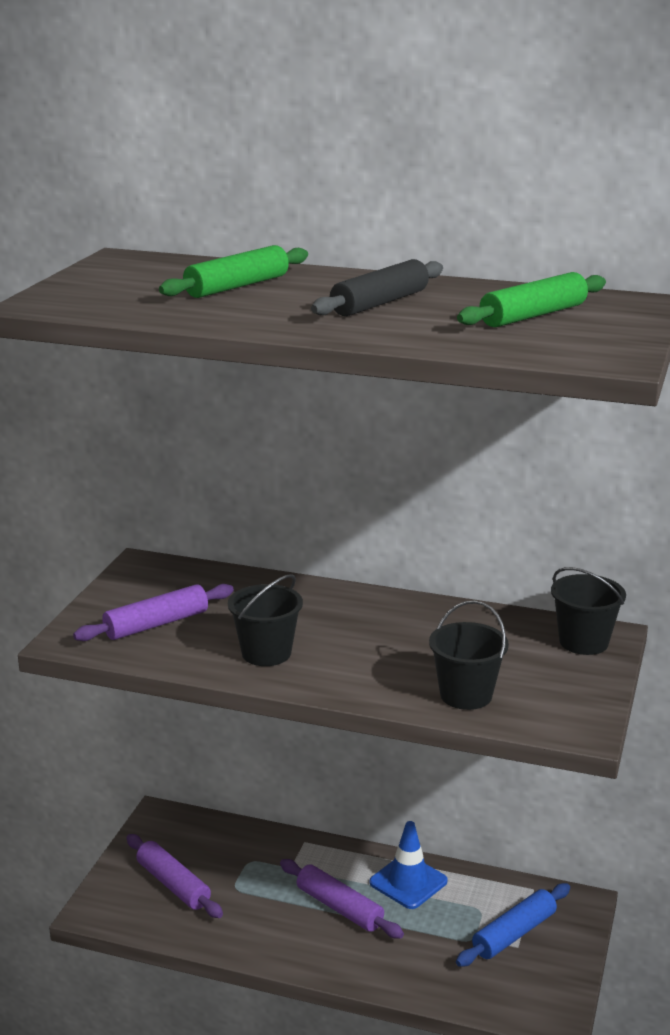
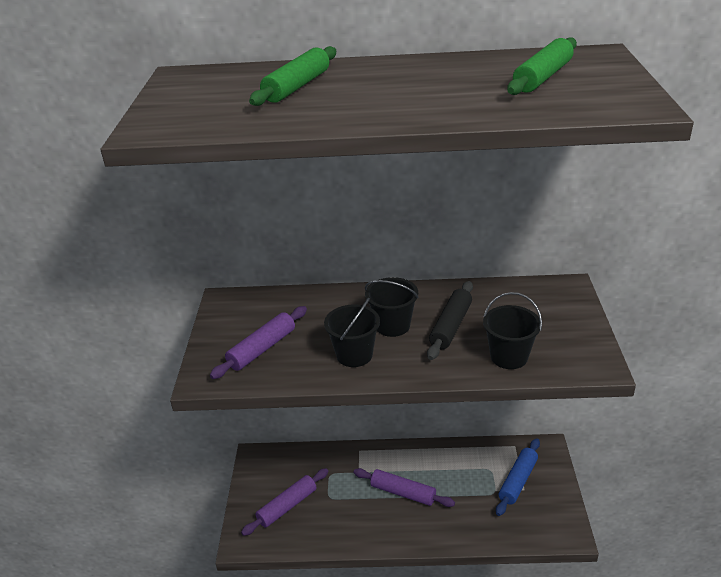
camera: 15 degrees left, 10 degrees up
purple rolling pin [126,834,223,918] -> purple rolling pin turned 75 degrees counterclockwise [241,468,329,536]
black rolling pin [311,259,443,316] -> black rolling pin moved to [427,281,473,360]
blue traffic cone [370,821,448,909] -> none
black bucket [551,567,626,655] -> black bucket moved to [365,277,419,337]

